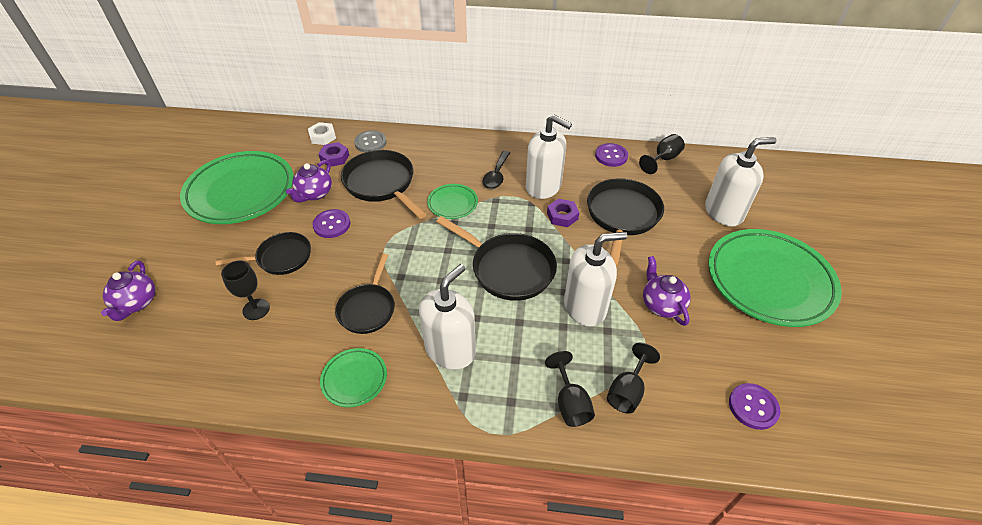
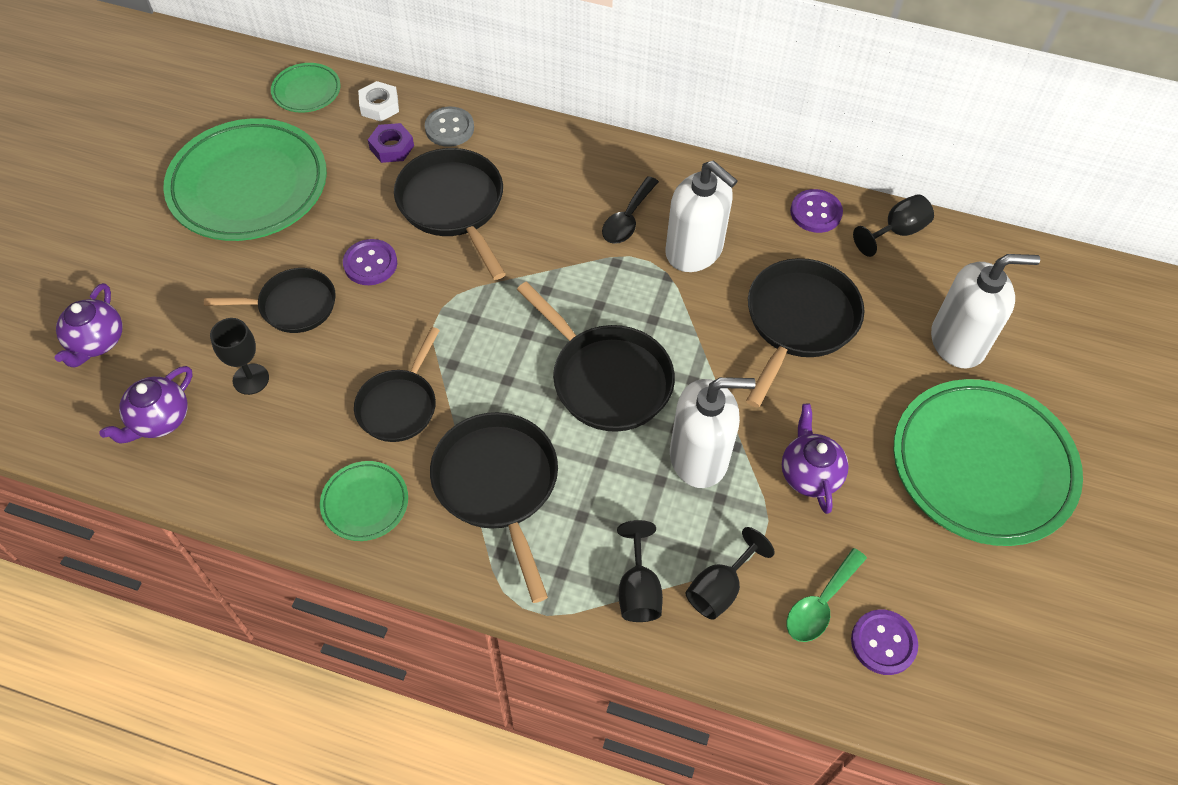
camera: 10 degrees right, 10 degrees up
purple teapot [286,160,332,203] -> purple teapot moved to [100,366,193,444]
white soap dispenser [419,264,476,370] -> black pan [430,412,558,603]
green plate [427,184,478,219] -> green plate moved to [271,63,341,113]
purple nut [547,199,579,227] -> none
none -> green spoon [787,548,867,642]

